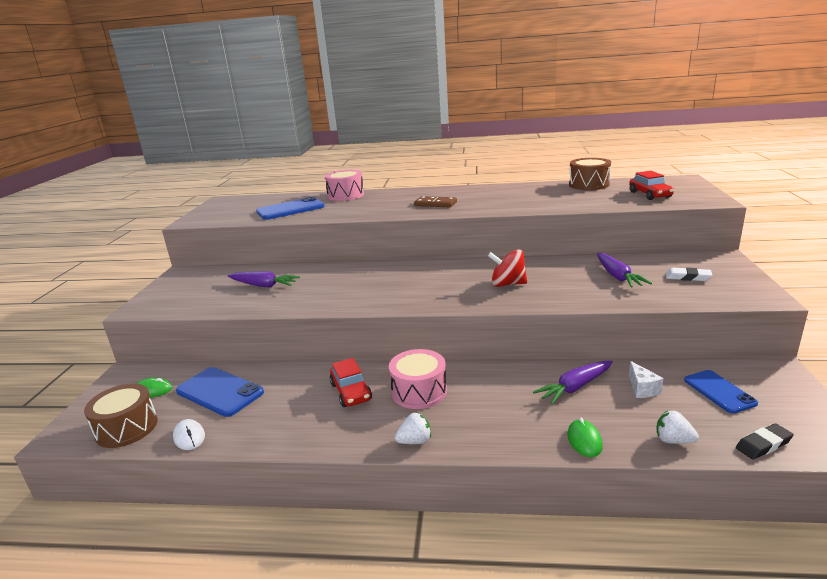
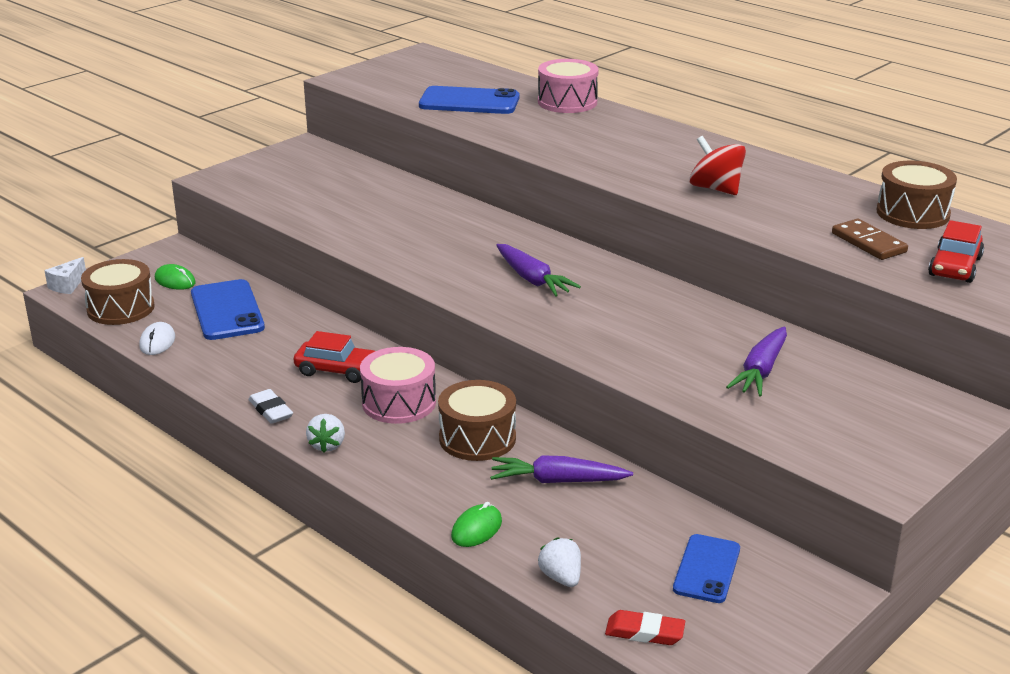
camera: 35 degrees right, 5 degrees up
purple carrot [228,272,300,288] -> purple carrot moved to [496,244,581,296]
red car [329,358,372,407] -> red car turned 90 degrees counterclockwise [294,331,375,383]
white strawberry [395,413,431,444] -> white strawberry turned 75 degrees clockwise [306,414,345,453]
brown domino [414,196,457,207] -> brown domino moved to [832,219,908,260]
red spinning top [488,249,527,287] -> red spinning top moved to [689,136,746,195]
white cheese [629,361,663,398] -> white cheese moved to [45,257,86,294]
white eraser [665,268,713,281] -> white eraser moved to [248,389,293,424]
black eraser [736,423,794,460] -> red eraser [605,610,685,645]
none -> brown drum [438,380,516,461]

